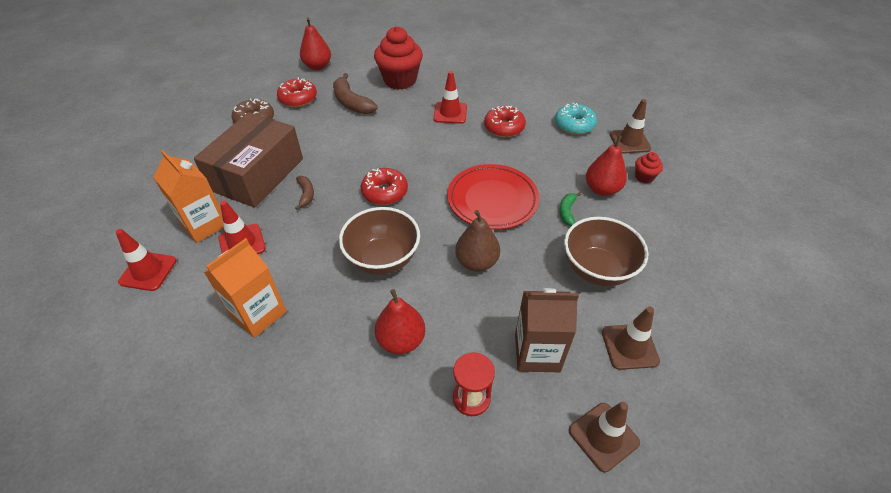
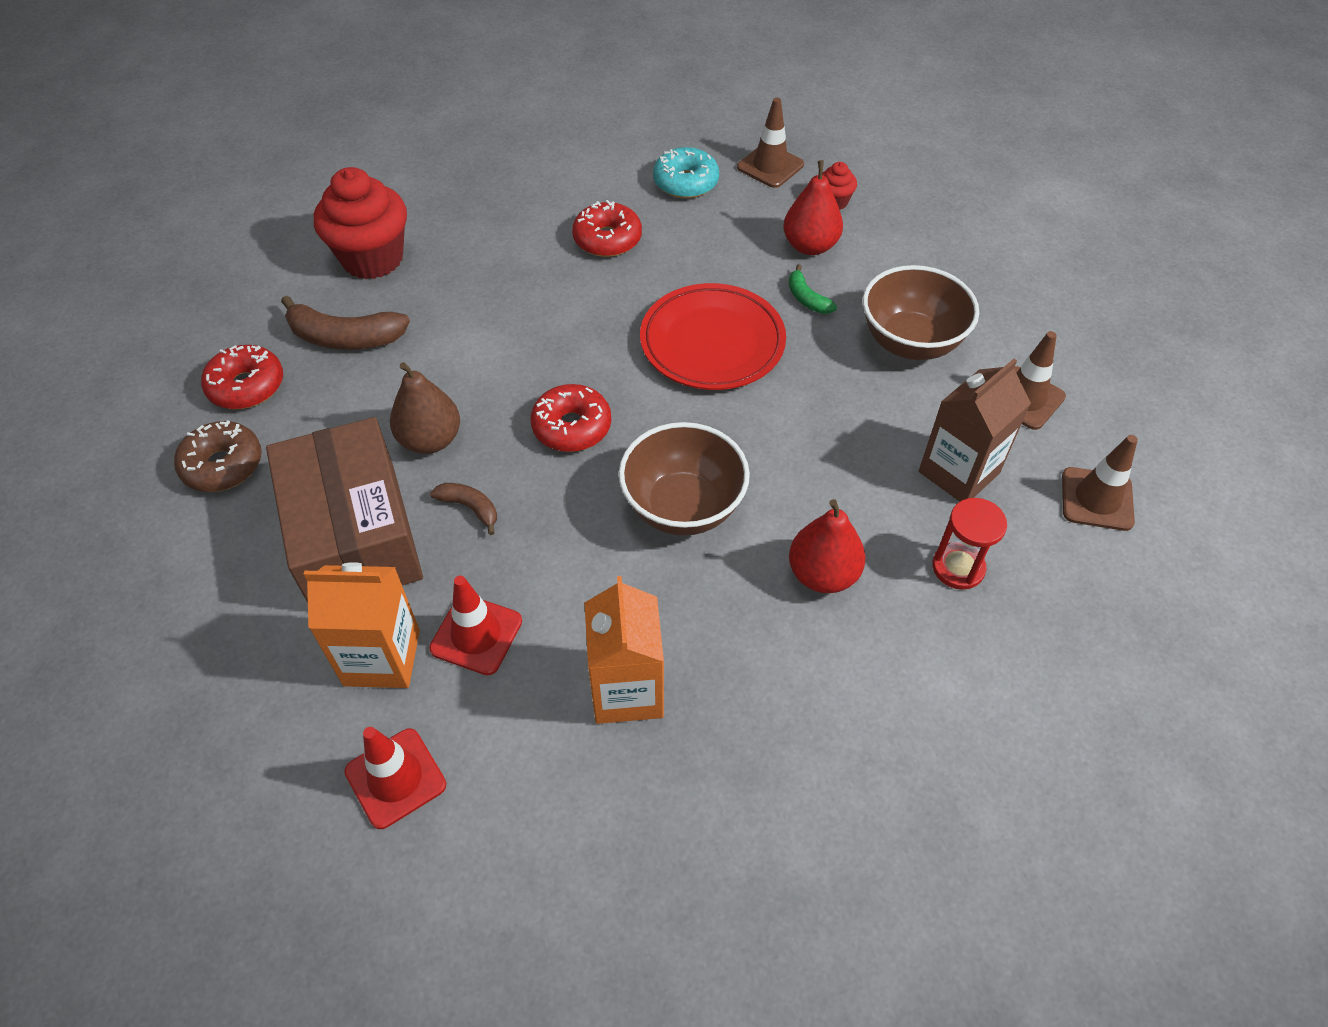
camera: 45 degrees left, 5 degrees up
red pear [300,18,331,70] -> none
red traffic cone [433,71,467,124] -> none
brown pear [455,210,500,272] -> brown pear moved to [390,362,460,454]

